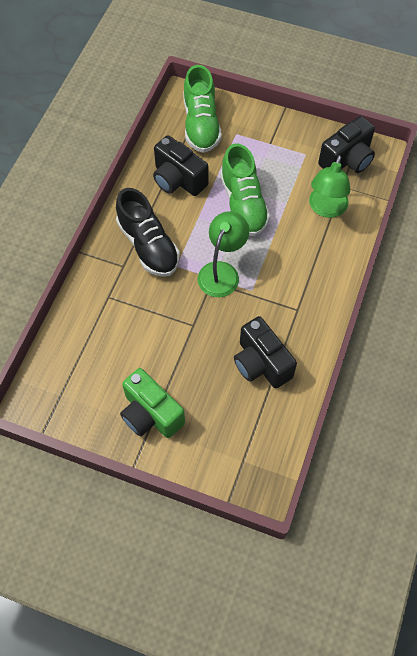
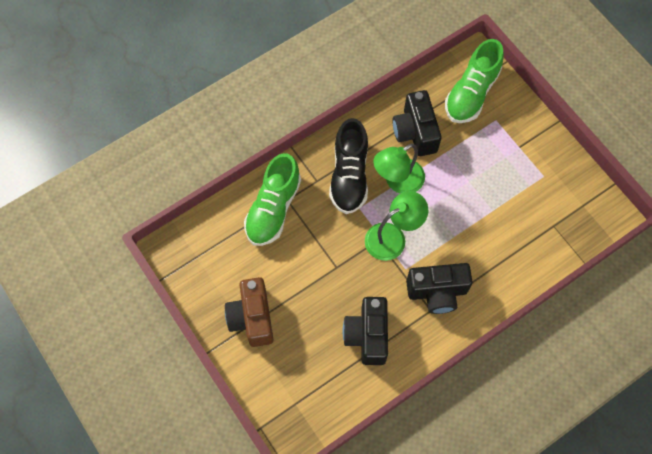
camera: 35 degrees right, 5 degrees up
green camera [120,368,185,438] -> brown camera [225,277,274,347]
green shoe [220,144,270,236] -> green shoe moved to [244,153,301,246]
green lamp [309,155,350,218] -> green lamp moved to [373,144,425,194]
black camera [318,116,375,173] -> black camera moved to [406,263,473,314]

